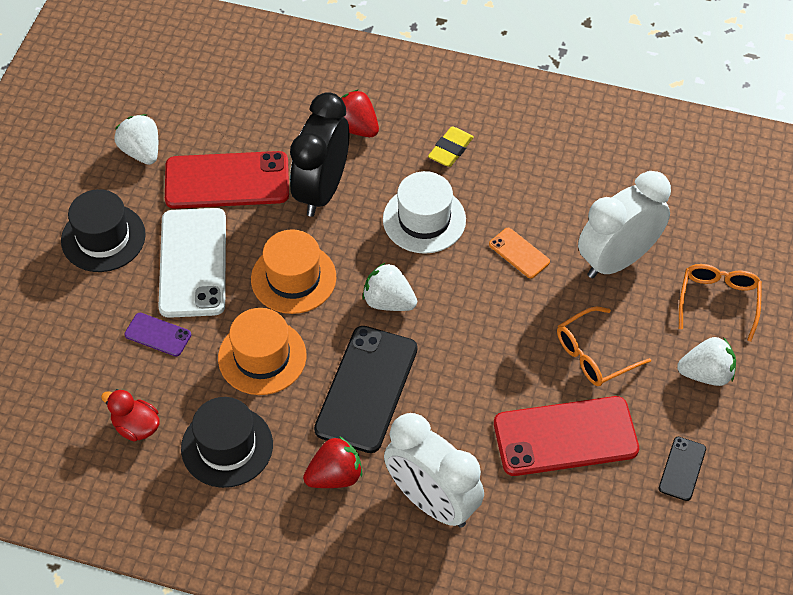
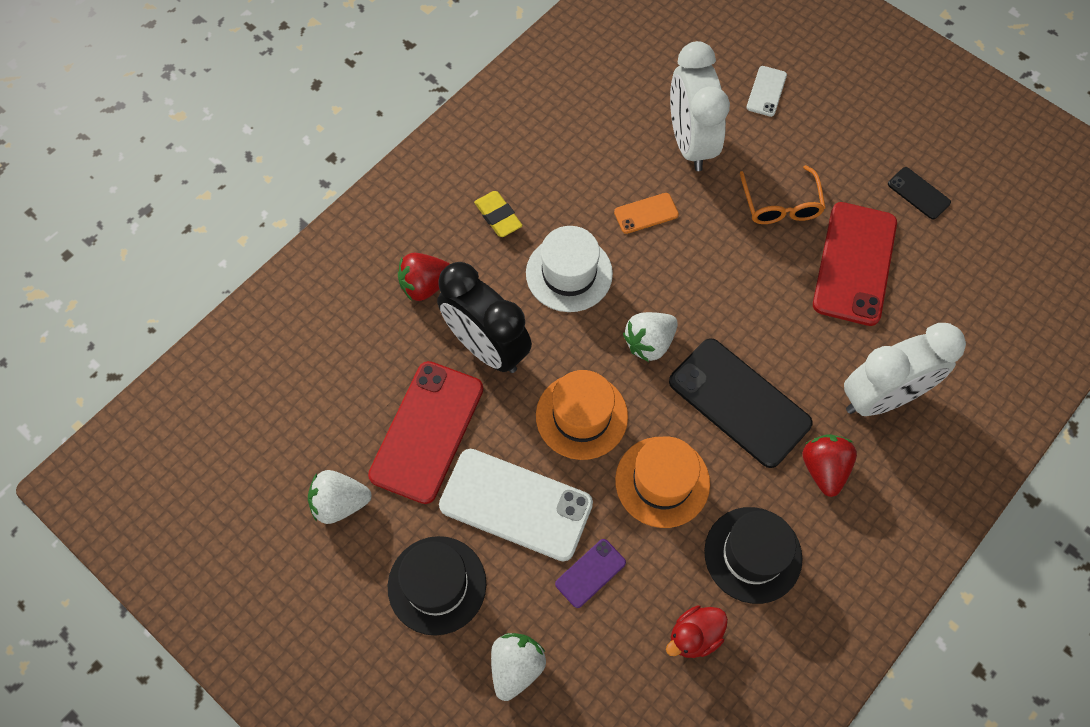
camera: 65 degrees left, 10 degrees up
white strawberry [677,337,736,386] -> white strawberry moved to [491,633,546,701]
orange glasses [679,264,762,342] -> white phone [746,66,787,117]

